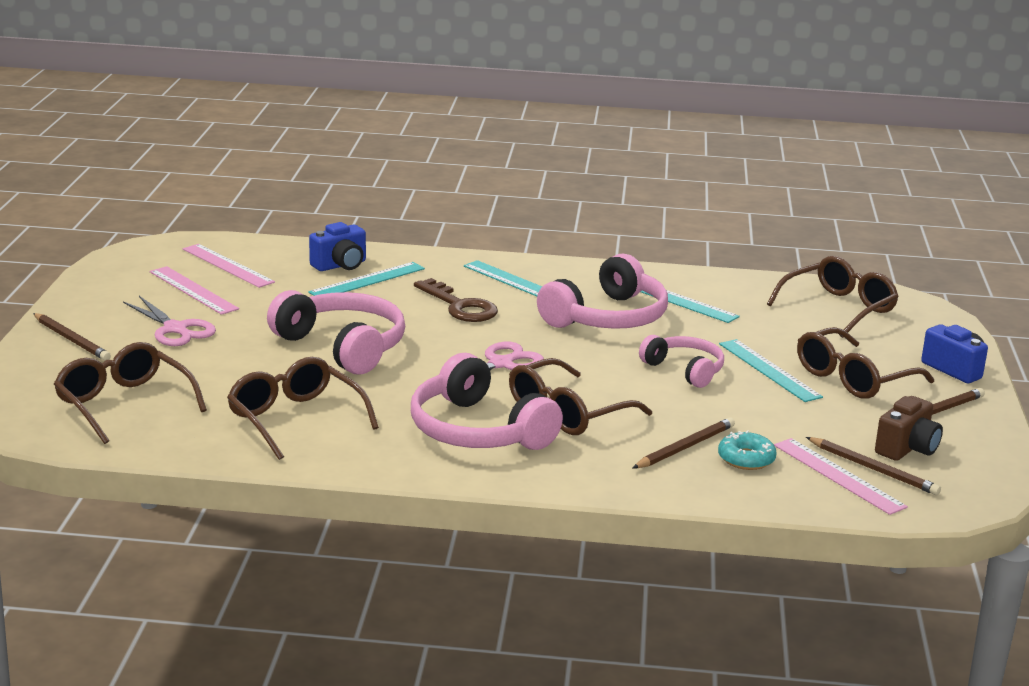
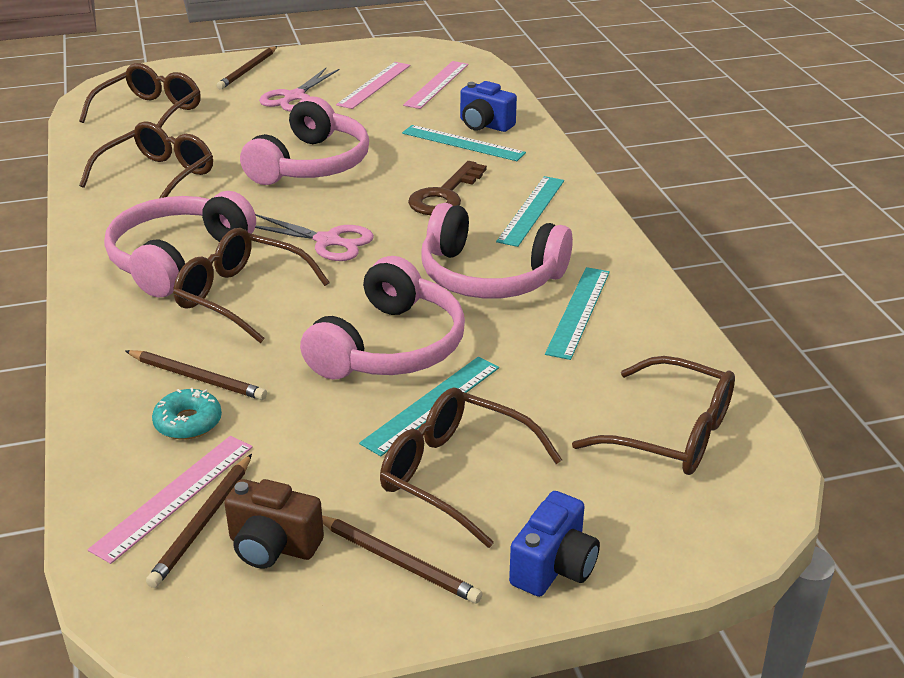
camera: 70 degrees right, 10 degrees up
pink headphones [639,335,724,388] -> pink headphones [300,256,465,380], size x1.65

